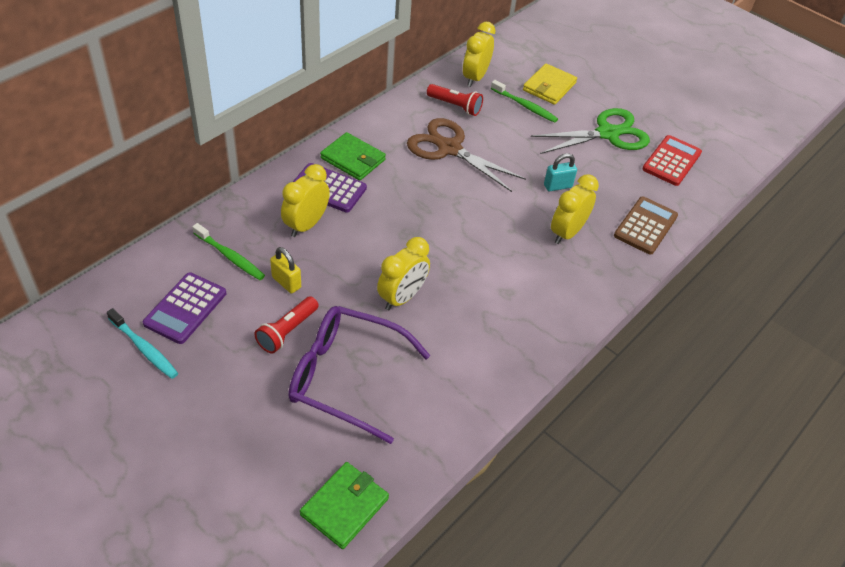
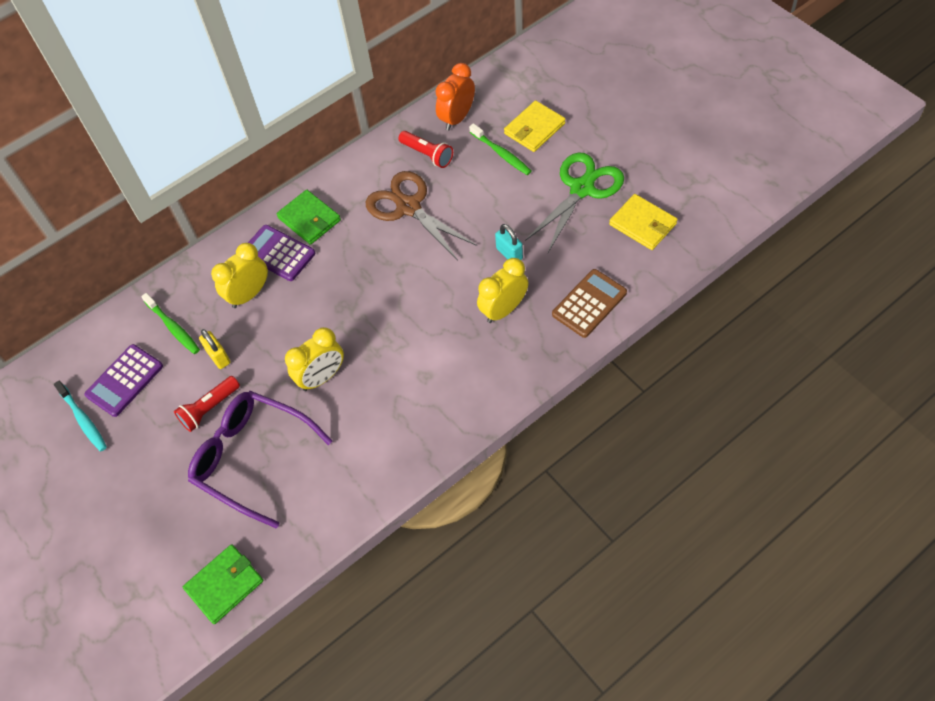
camera: 20 degrees right, 10 degrees up
yellow clock [463,22,496,87] -> orange clock [436,63,475,130]
green scissors [530,108,650,154] -> green scissors turned 45 degrees counterclockwise [525,153,624,252]
turquoise padlock [544,153,577,191] -> turquoise padlock turned 60 degrees clockwise [495,224,523,260]
red calculator [642,135,702,186] -> yellow wallet [609,194,678,250]

